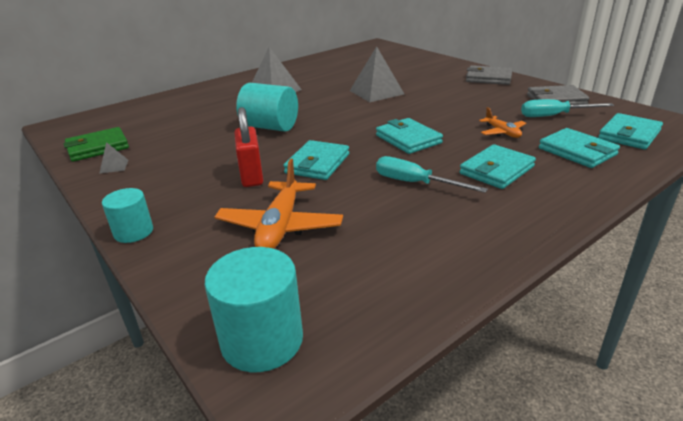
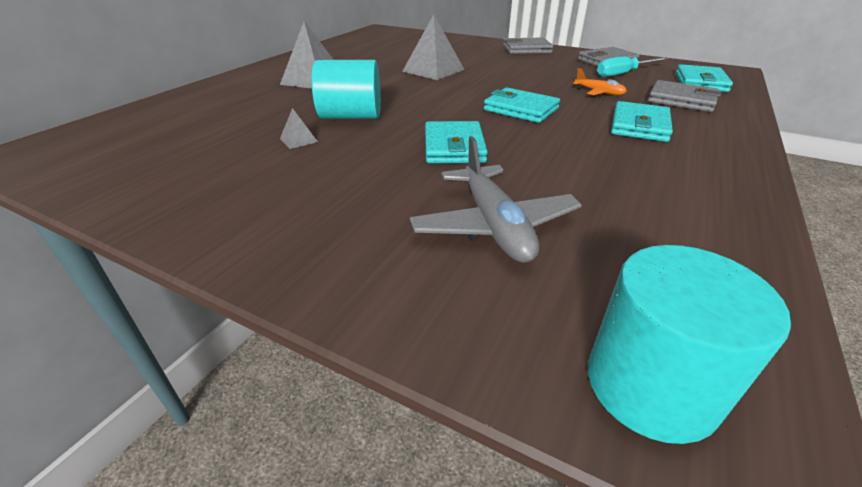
camera: 25 degrees left, 5 degrees up
green wallet [63,127,129,162] -> none
grey pyramid [99,142,128,174] -> grey pyramid moved to [280,108,318,149]
turquoise cylinder [102,188,153,243] -> none
orange plane [215,159,343,249] -> grey plane [410,136,582,263]
red padlock [234,107,263,187] -> none
turquoise screwdriver [376,156,488,193] -> none
turquoise wallet [539,128,620,168] -> grey wallet [648,80,721,112]

